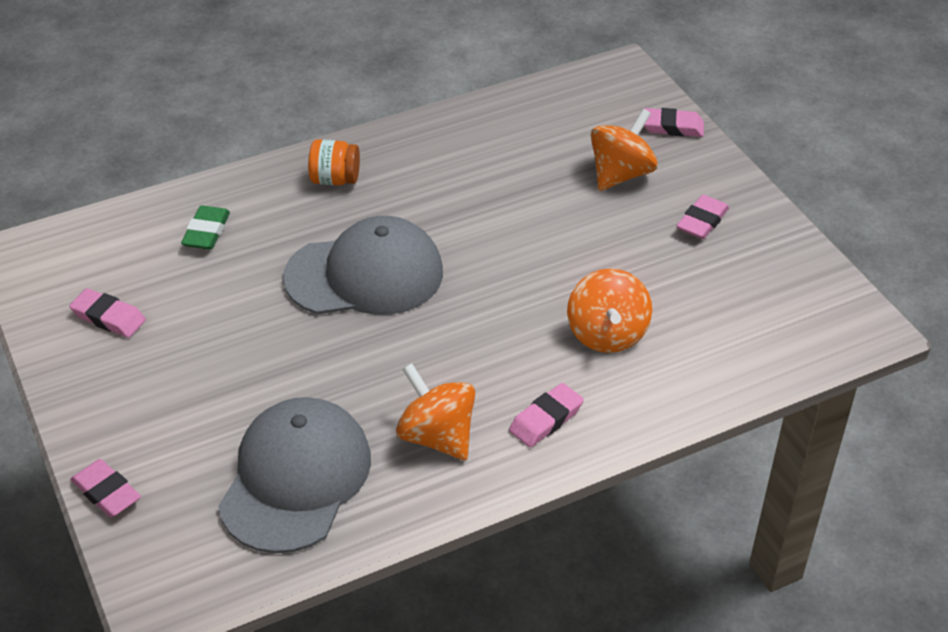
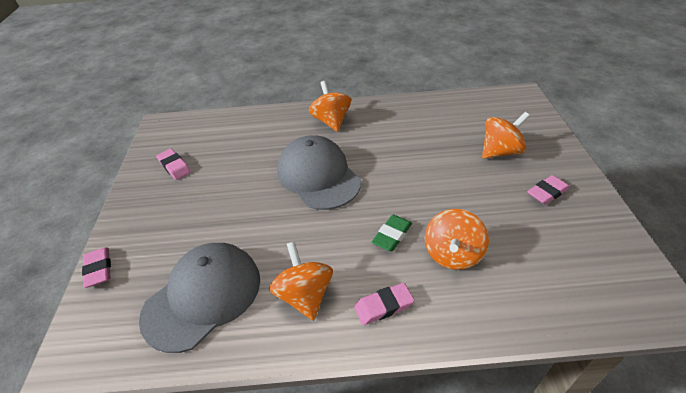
camera: 25 degrees right, 0 degrees up
green eraser [181,206,230,250] -> green eraser moved to [372,215,412,251]
grey cap [283,216,443,315] -> grey cap turned 135 degrees counterclockwise [277,135,361,210]
orange jar [308,139,360,185] -> orange spinning top [309,81,351,132]
pink eraser [643,108,704,137] -> none

